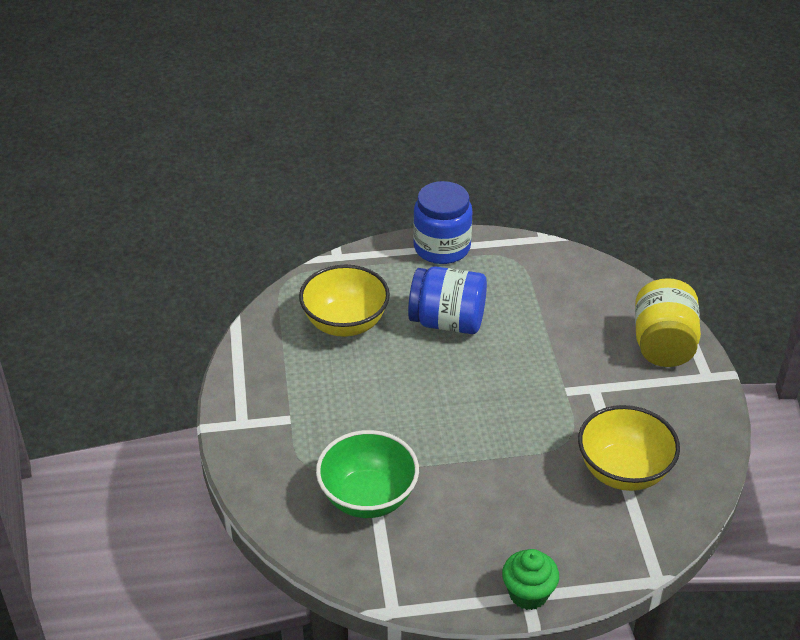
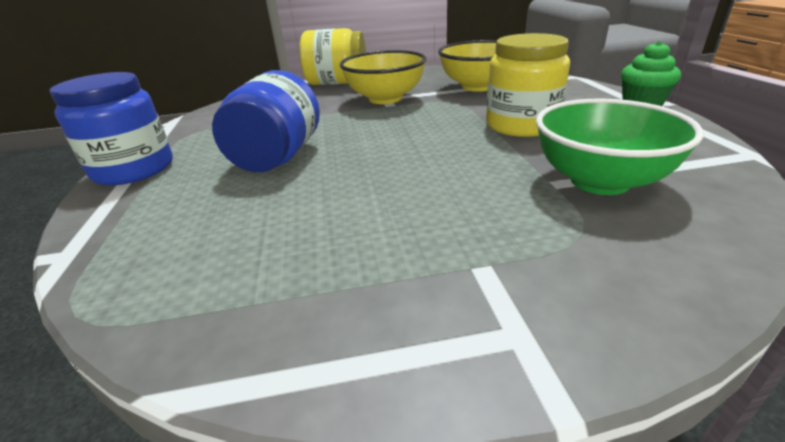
camera: 90 degrees left, 10 degrees down
yellow bowl [299,265,390,337] -> yellow bowl moved to [340,50,426,104]
none -> yellow jar [486,33,570,137]

